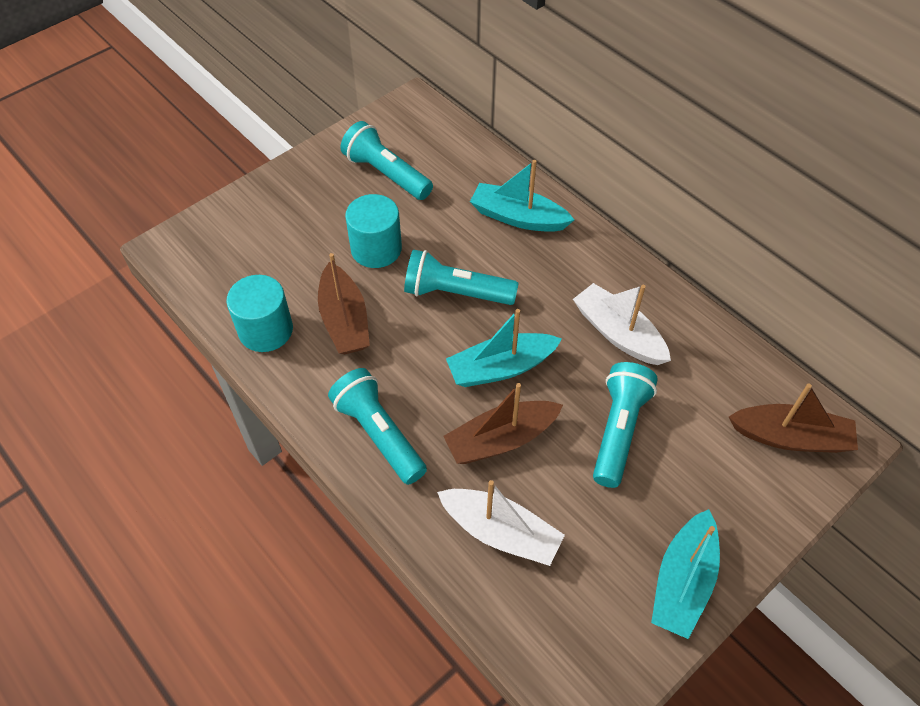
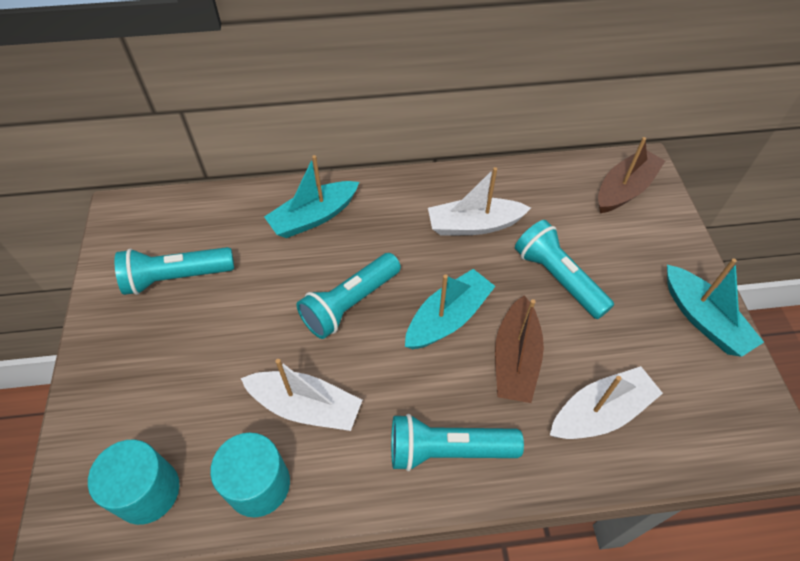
camera: 55 degrees left, 0 degrees up
brown boat [318,253,370,354] -> white boat [241,359,362,431]
turquoise cylinder [345,194,402,268] -> turquoise cylinder moved to [88,439,179,525]
turquoise boat [446,309,562,387] -> turquoise boat turned 150 degrees counterclockwise [405,269,495,349]

